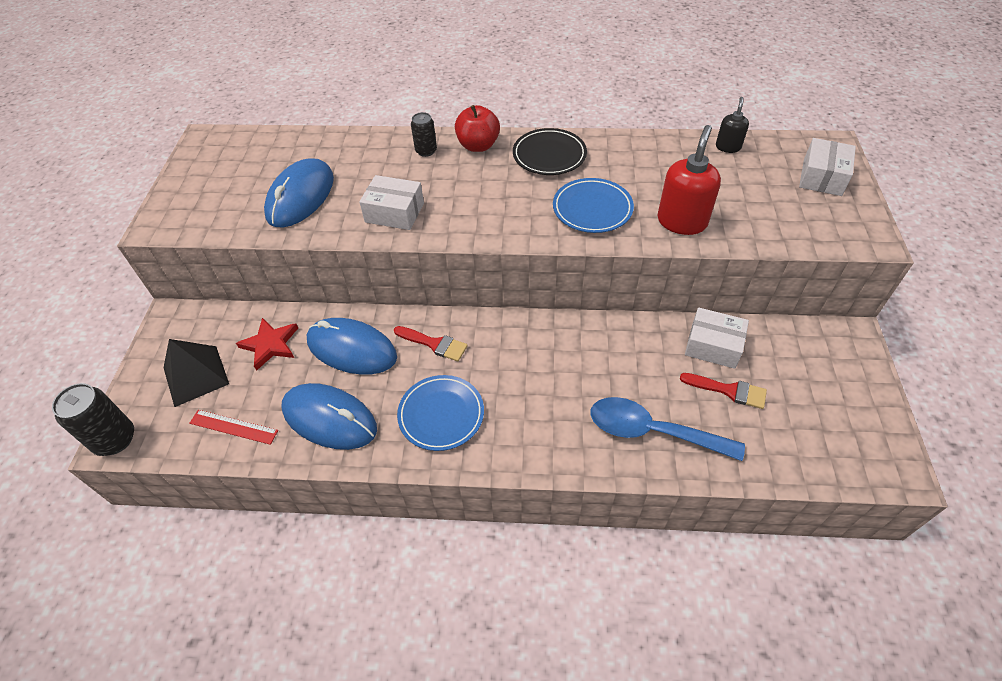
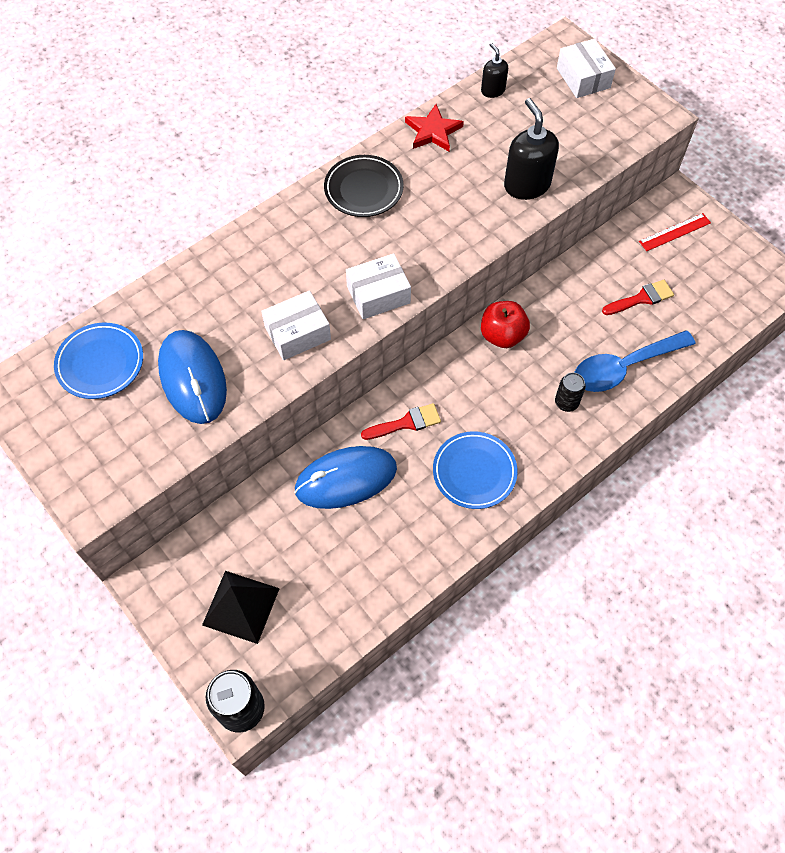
camera: 45 degrees left, 10 degrees up
red ruler [189,410,278,445] -> red ruler moved to [639,213,711,251]
red star [236,318,298,371] -> red star moved to [405,104,464,151]
blue mouse [282,383,377,450] -> none
black can [411,112,437,157] -> black can moved to [555,373,586,412]
red apple [455,105,500,152] -> red apple moved to [481,301,530,348]
blue plate [553,178,634,233] -> blue plate moved to [54,323,143,399]
red soap dispenser [657,125,721,235] -> black soap dispenser [504,98,559,200]
white box [685,307,749,369] -> white box moved to [346,253,411,319]

